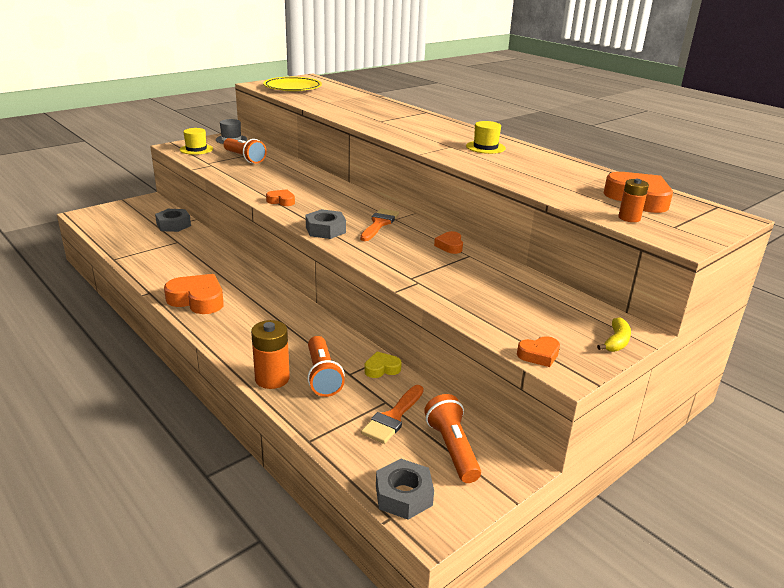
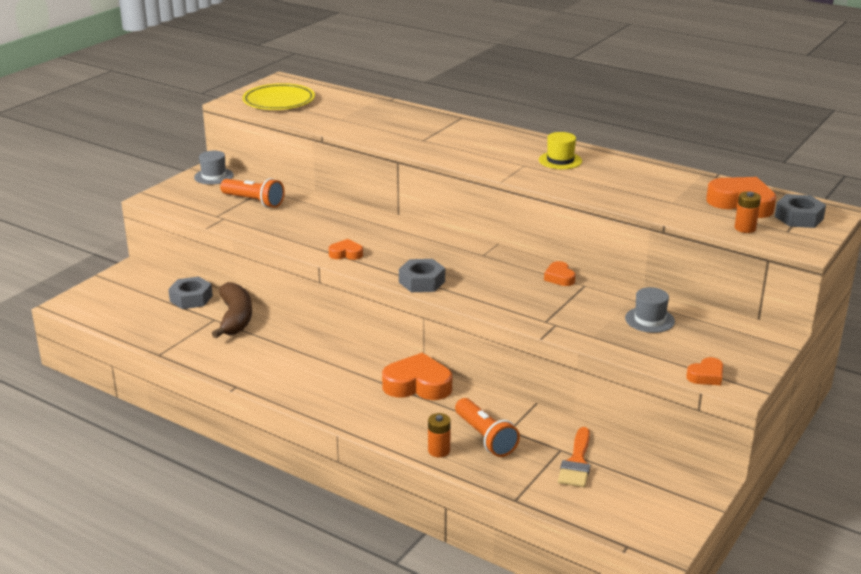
camera: 15 degrees left, 0 degrees up
orange heart [164,274,224,314] -> orange heart moved to [382,353,452,400]
yellow hat [180,128,213,155] -> none
orange battery [251,320,290,389] -> orange battery [428,413,451,457], size x0.63
orange brush [360,209,399,241] -> none
yellow heart [364,352,402,378] -> none
grey nut [376,459,434,520] -> grey nut moved to [774,194,826,228]
orange flashlight [424,394,481,483] -> none
yellow banana [597,317,631,352] -> none
none -> brown banana [212,282,252,338]
none -> grey hat [625,287,675,333]

